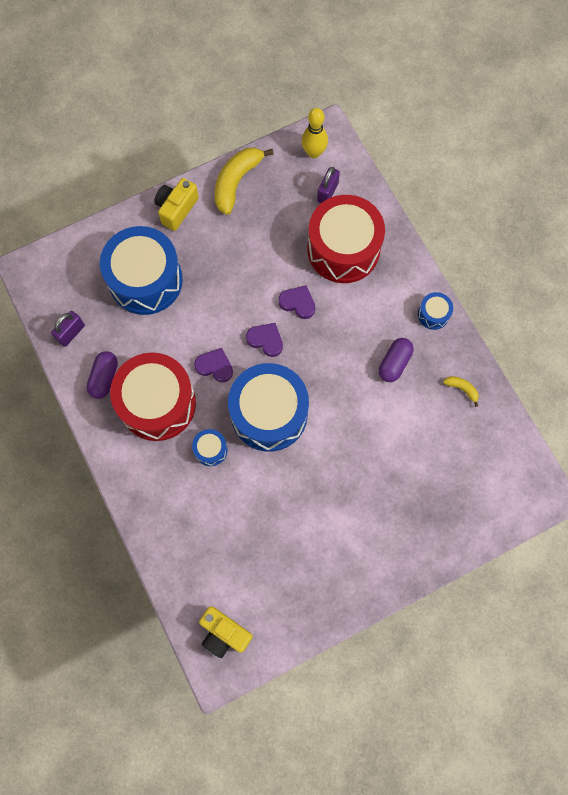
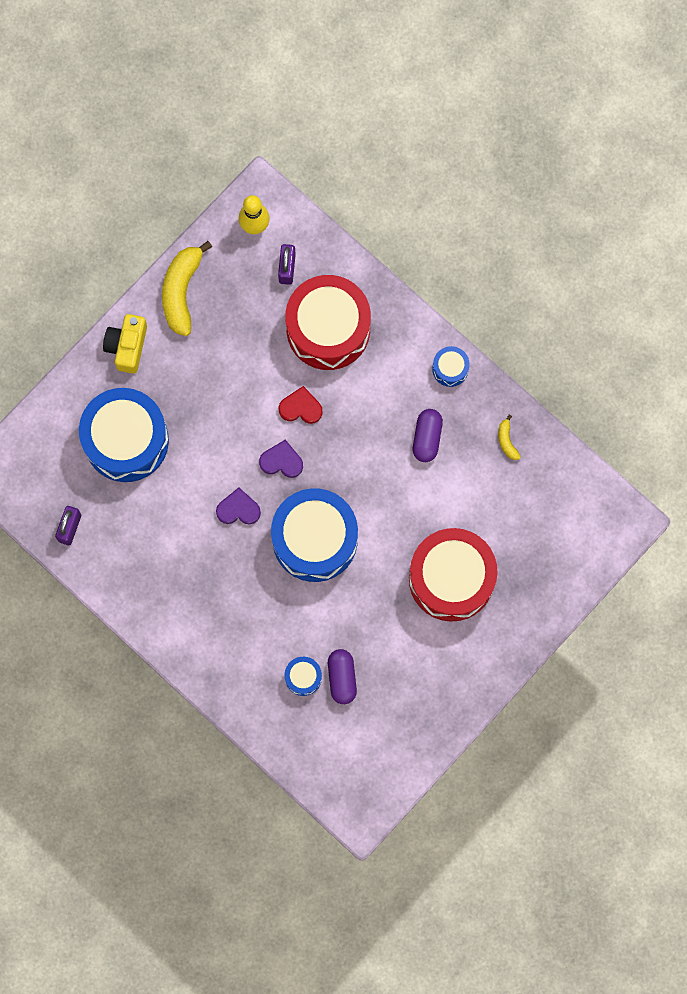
camera: 20 degrees left, 5 degrees up
purple capsule [87,351,118,399] -> purple capsule moved to [328,649,357,704]
red drum [110,353,196,441] -> red drum moved to [409,528,498,622]
blue drum [192,429,228,466] -> blue drum moved to [285,657,322,696]
yellow camera [199,606,253,658] -> none
purple heart [278,285,315,319] -> red heart [279,386,323,424]
yellow banana [443,376,479,407] -> yellow banana turned 120 degrees counterclockwise [498,415,521,460]

